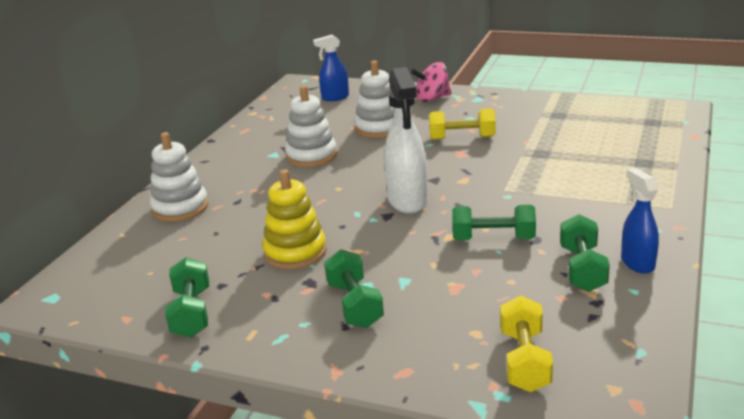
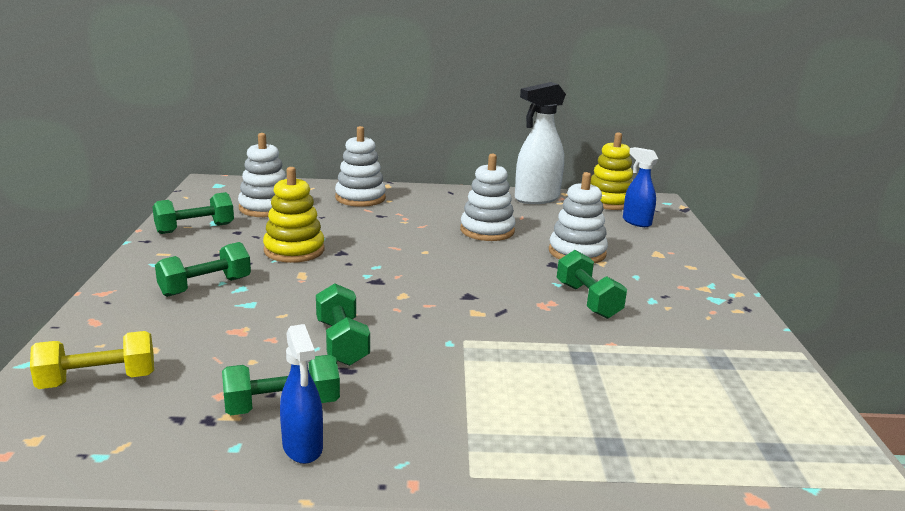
camera: 65 degrees right, 5 degrees down
white spray bottle [384,67,428,214] -> white spray bottle moved to [515,82,566,204]
pink spinning top [411,62,452,102] -> none
yellow dumbbell [429,108,496,140] -> green dumbbell [557,250,627,319]
blue spray bottle [621,168,659,274] -> blue spray bottle turned 105 degrees clockwise [280,324,323,464]
none -> white stacking toy [238,133,286,217]
none -> yellow stacking toy [590,132,633,210]

